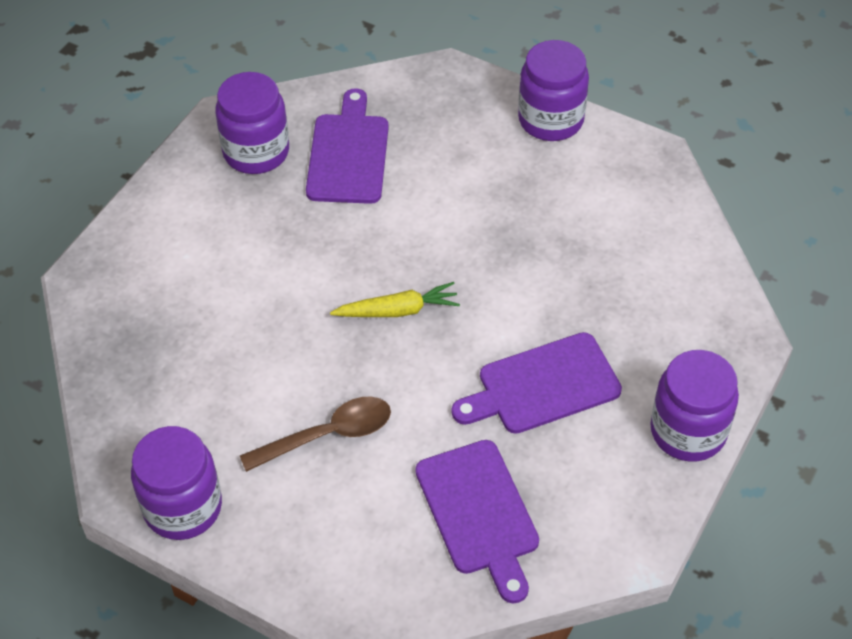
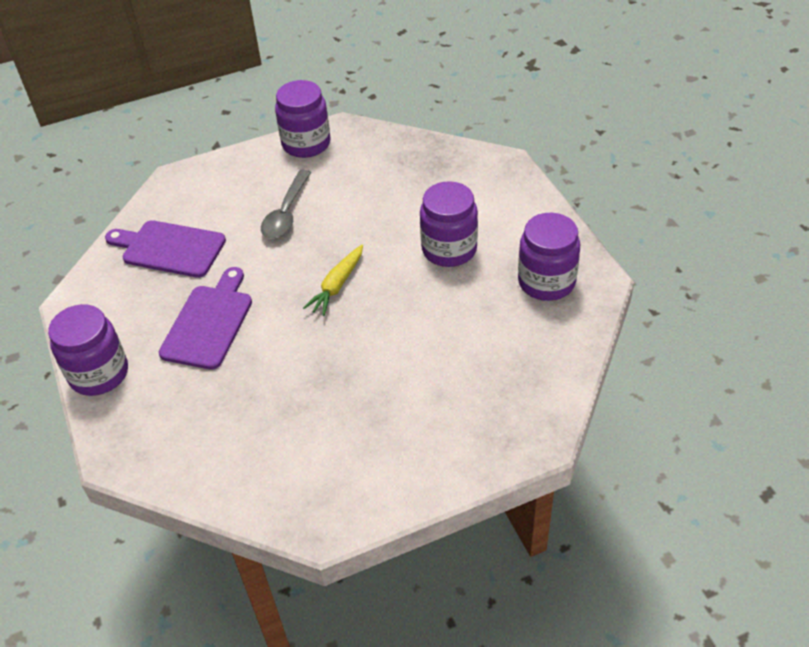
camera: 130 degrees right, 5 degrees down
brown spoon [240,396,391,472] -> grey spoon [261,170,311,239]
purple cutting board [306,88,389,204] -> none
purple jar [518,40,589,141] -> purple jar moved to [420,181,478,267]

